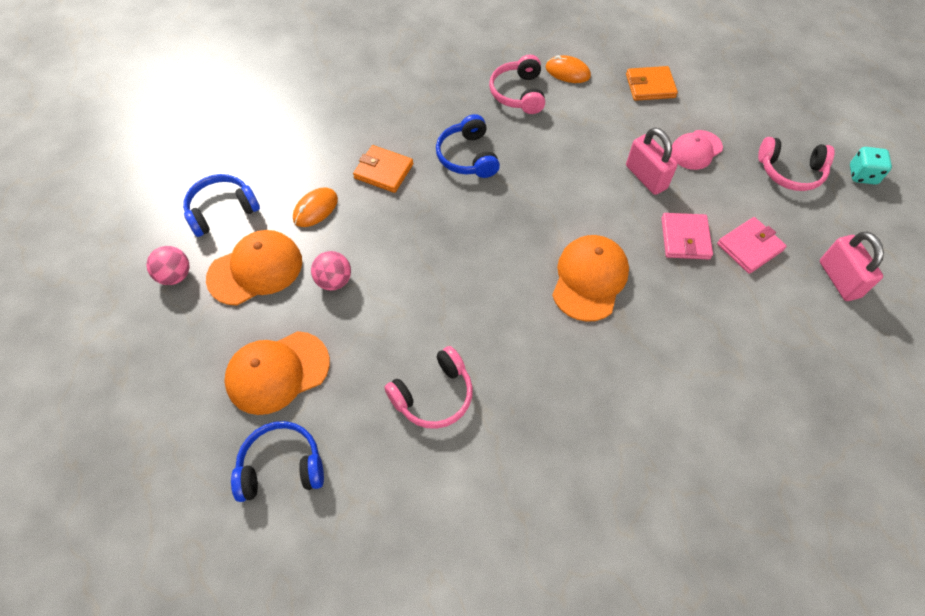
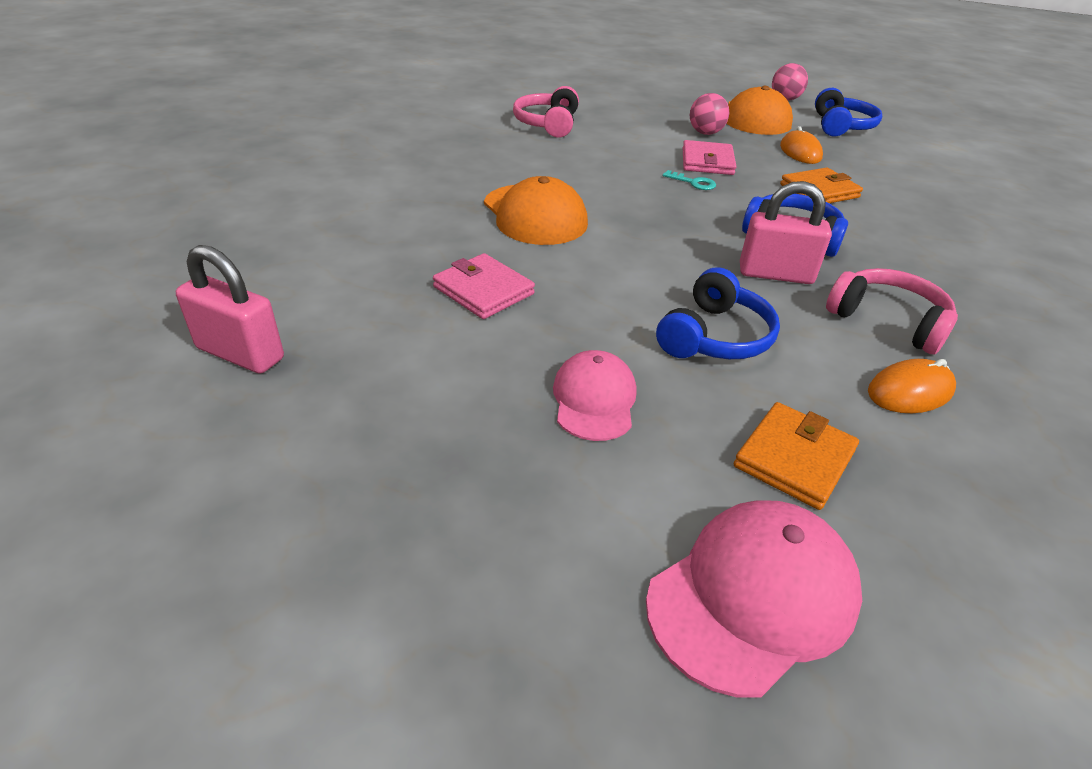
camera: 130 degrees right, 20 degrees down
orange cap [224,331,330,415] -> none
blue headphones [231,421,324,502] -> blue headphones moved to [656,267,780,359]
pink padlock [626,127,678,195] -> pink padlock moved to [740,181,832,284]
pink wallet [717,217,787,274] -> pink wallet moved to [683,140,737,175]
pink headphones [758,137,835,191] -> none
turquoise dice [850,147,892,185] -> none
none -> pink cap [646,500,862,698]
none -> turquoise key [663,170,716,190]

